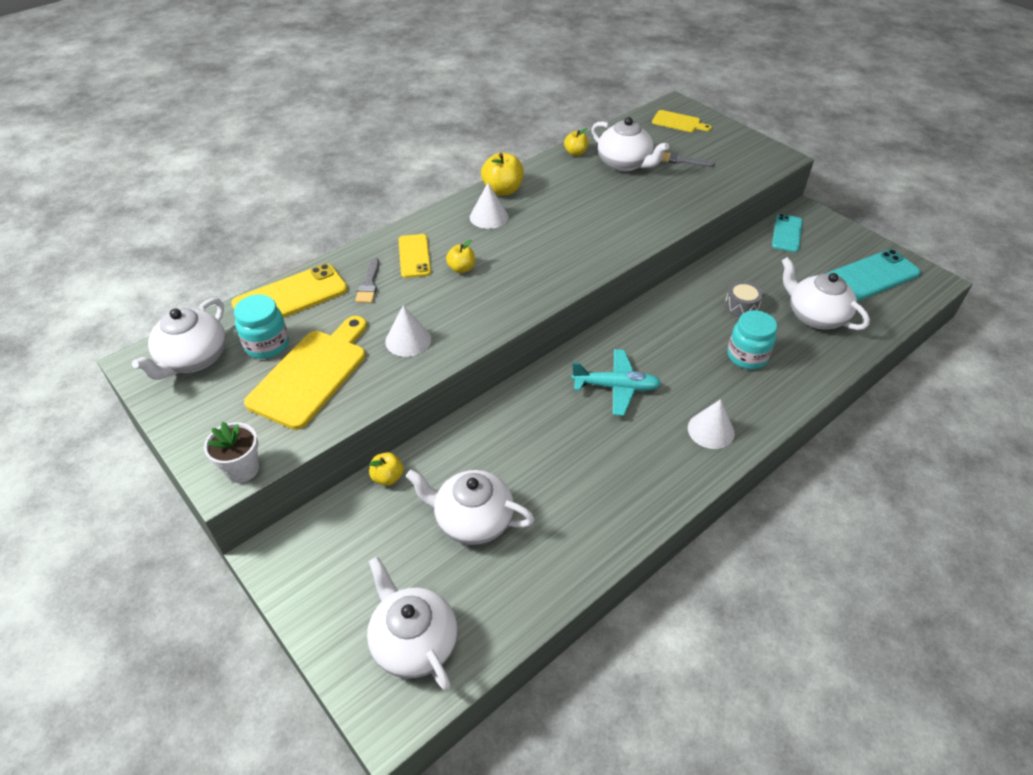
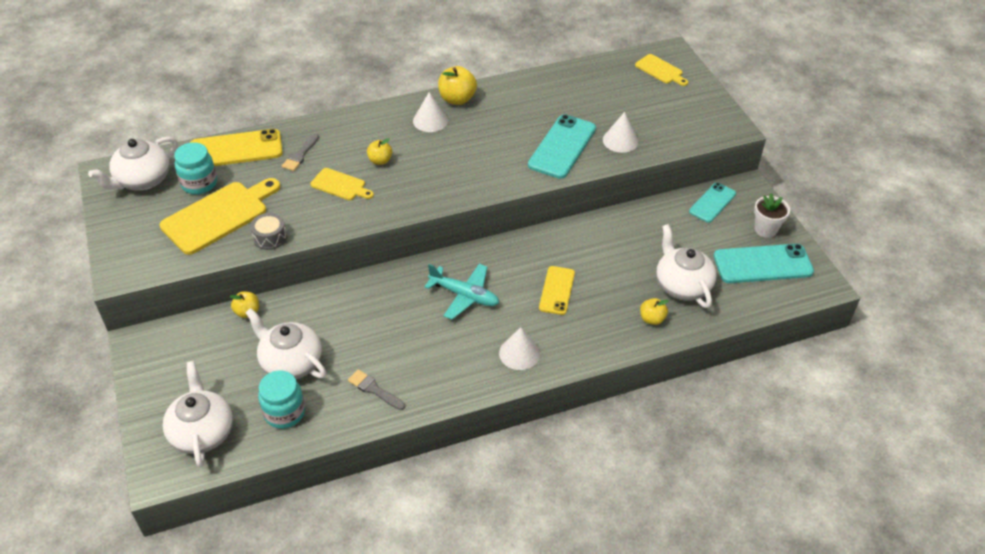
camera: 20 degrees right, 0 degrees up
white flower pot [204,422,259,483] -> white flower pot moved to [754,193,790,238]
white cone [385,305,431,357] -> white cone moved to [603,112,638,153]
yellow phone [399,234,431,278] -> yellow phone moved to [539,266,575,315]
yellow apple [564,128,589,156] -> yellow apple moved to [640,298,668,325]
white teapot [591,117,669,172] -> none
grey brush [661,152,715,167] -> grey brush moved to [348,369,405,410]
grey drum [725,281,763,317] -> grey drum moved to [250,213,287,250]
turquoise jar [728,310,777,369] -> turquoise jar moved to [258,371,305,429]
none -> yellow cutting board [310,168,374,200]
none -> turquoise phone [528,114,596,179]

